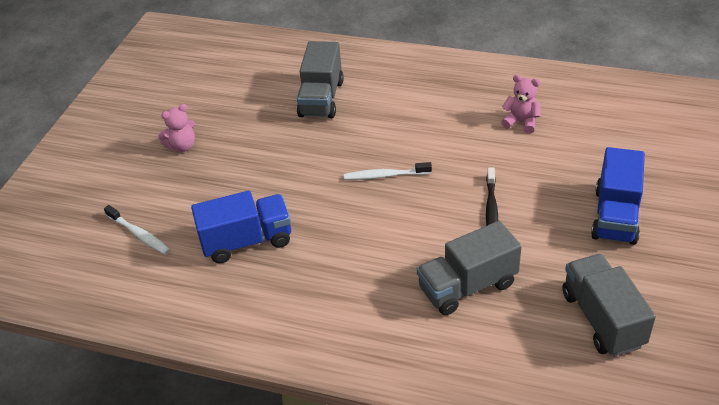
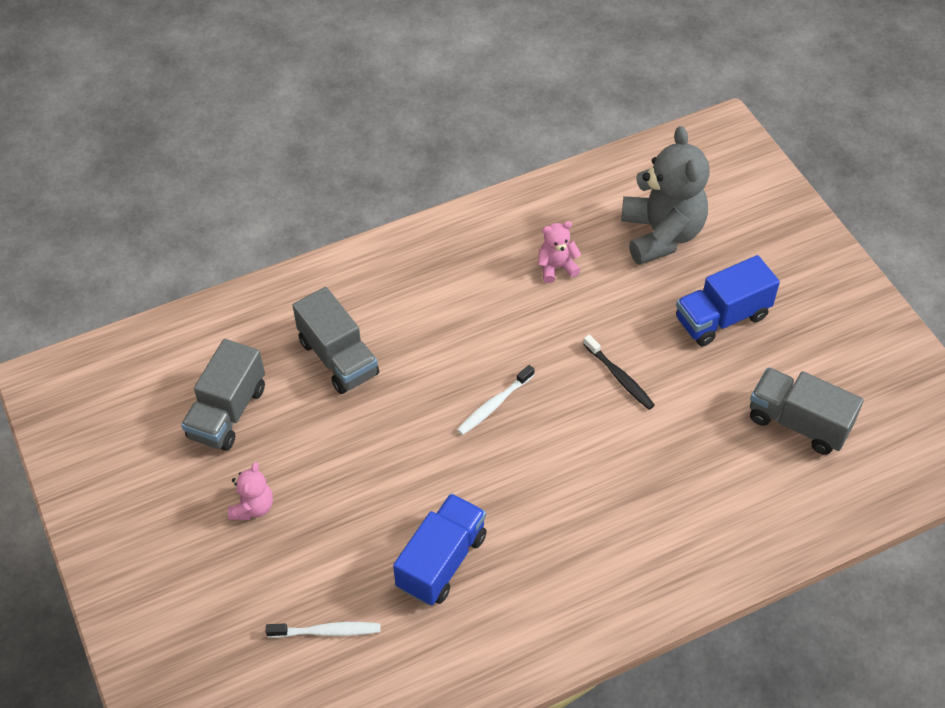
camera: 45 degrees left, 10 degrees up
grey truck [417,221,522,315] -> grey truck moved to [181,339,265,451]
blue truck [591,147,645,245] -> blue truck turned 90 degrees clockwise [676,255,780,346]
none -> grey teddy bear [621,126,710,265]

